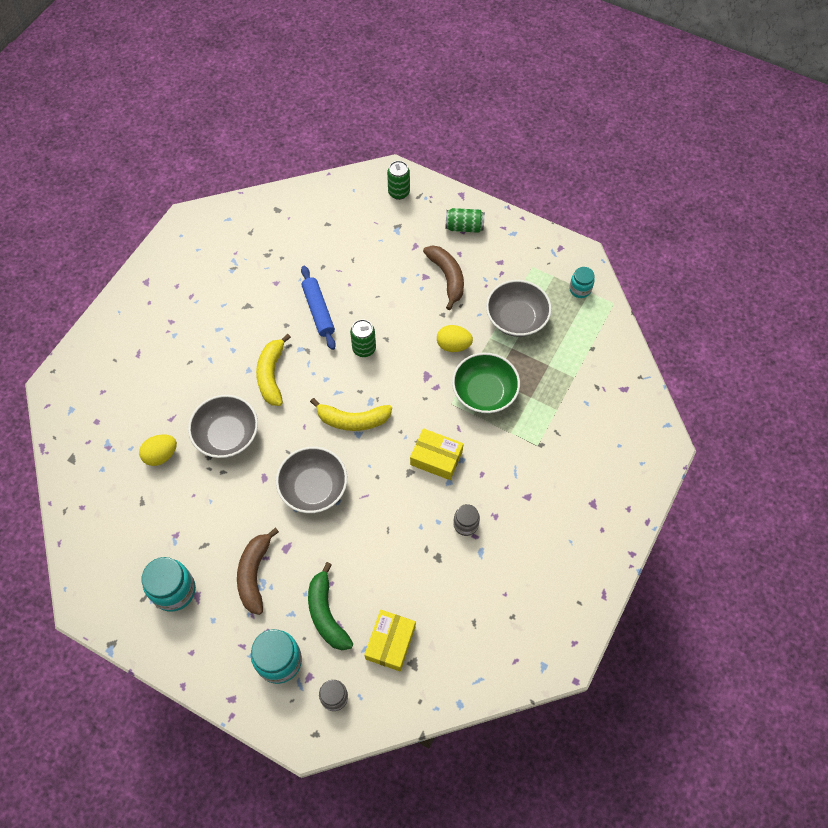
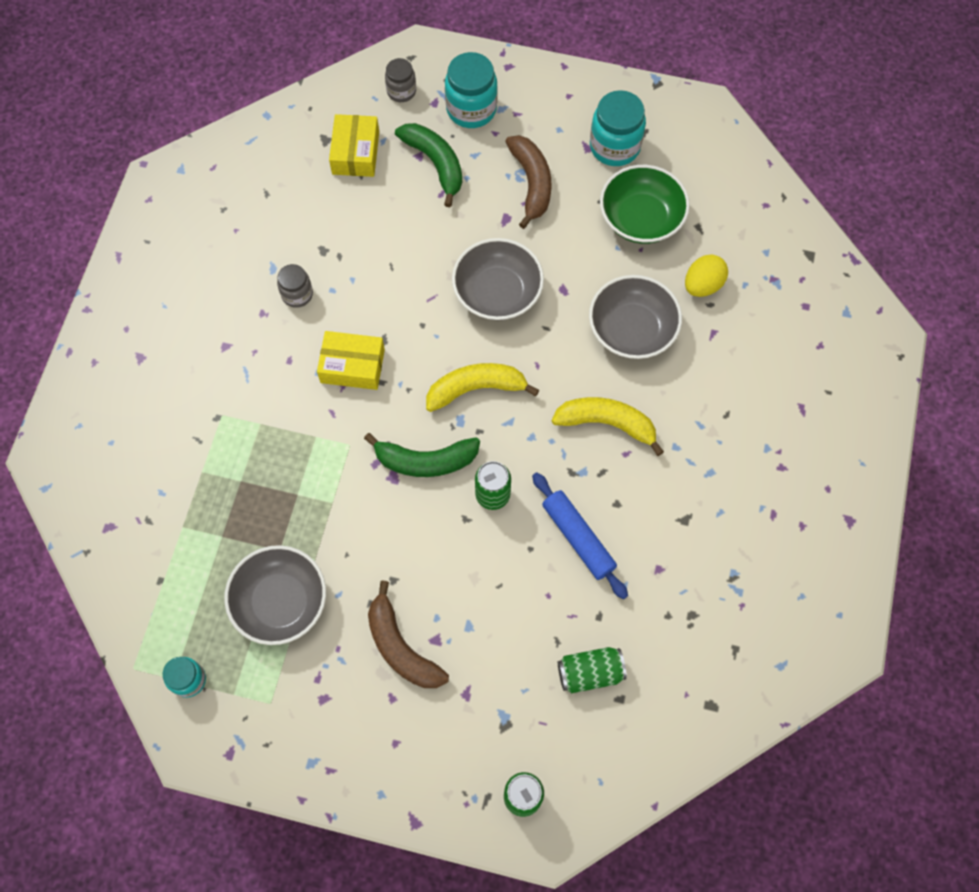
camera: 165 degrees right, 5 degrees up
yellow banana [256,334,291,406] -> yellow banana turned 60 degrees counterclockwise [552,397,664,456]
yellow egg [437,325,473,352] -> none
green can [445,208,485,233] -> green can moved to [558,647,627,693]
green bowl [452,353,520,413] -> green bowl moved to [600,165,690,244]
none -> green banana [364,433,480,477]

